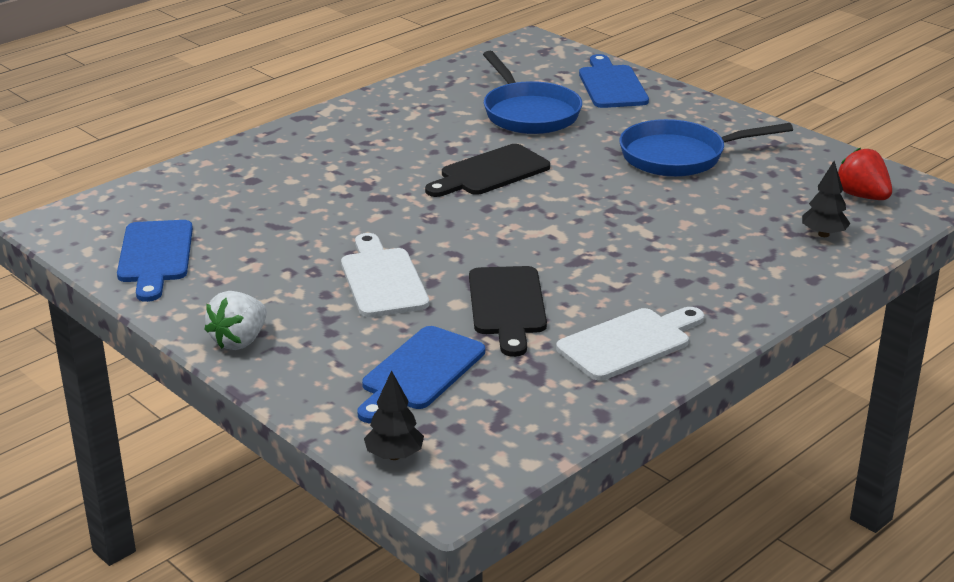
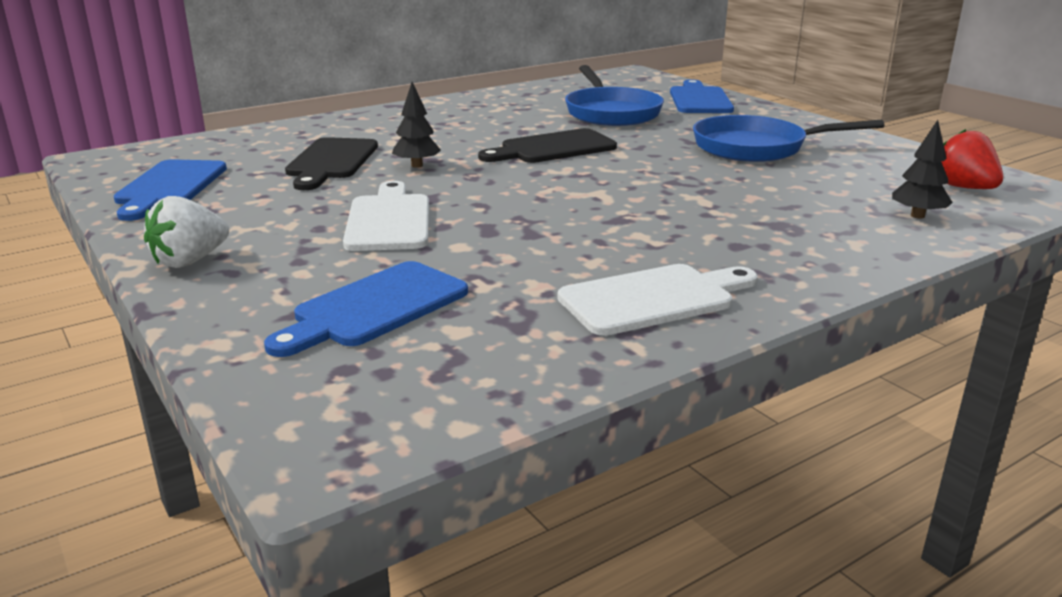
camera: 10 degrees right, 5 degrees down
black tree [364,370,424,460] -> black tree moved to [392,82,441,168]
black cutting board [469,266,547,357] -> black cutting board moved to [285,137,378,190]

